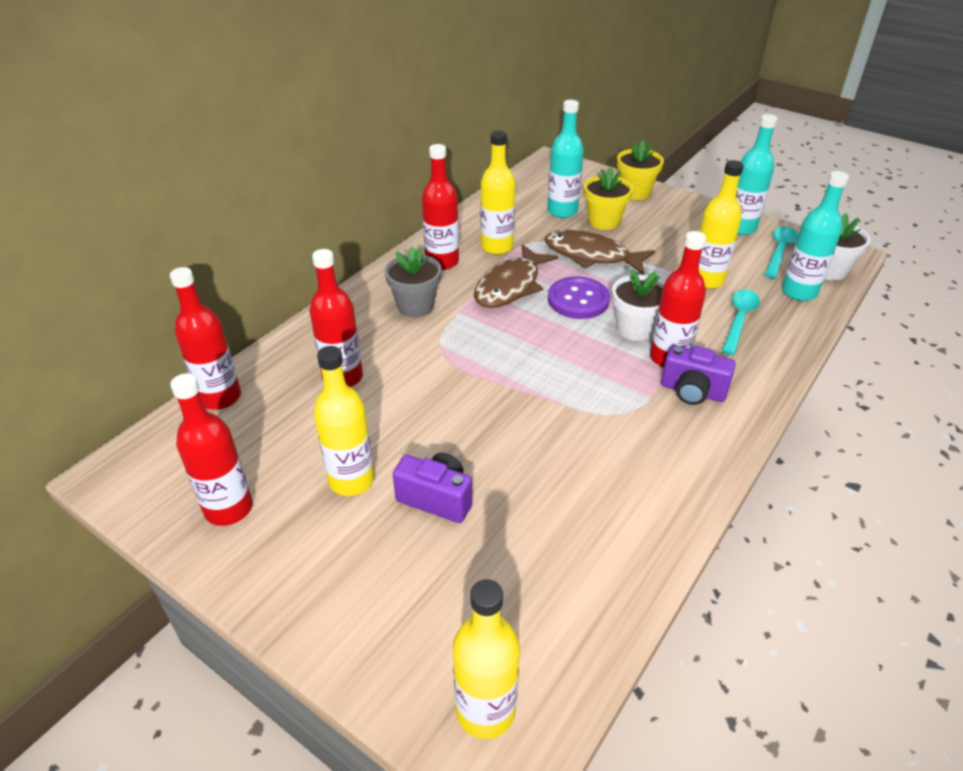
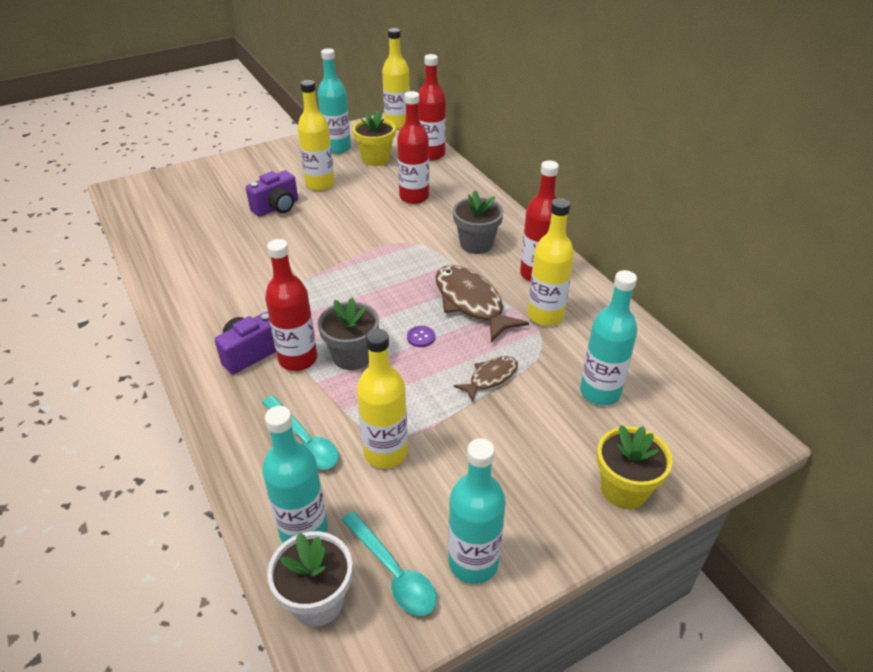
camera: 115 degrees right, 0 degrees up
red bottle [170,373,253,526] -> turquoise bottle [318,48,351,154]
yellow bottle [453,579,520,739] -> yellow bottle moved to [382,28,410,130]
brown fish [545,230,655,275] -> brown fish [454,356,518,402], size x0.55
purple button [548,276,610,319] -> purple button [407,326,435,347], size x0.44
yellow flower pot [584,167,633,230] -> yellow flower pot moved to [353,110,396,166]
white flower pot [612,269,664,341] -> grey flower pot [318,298,379,370]

